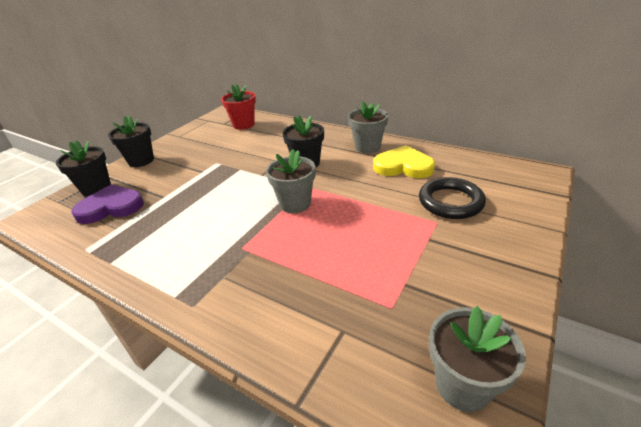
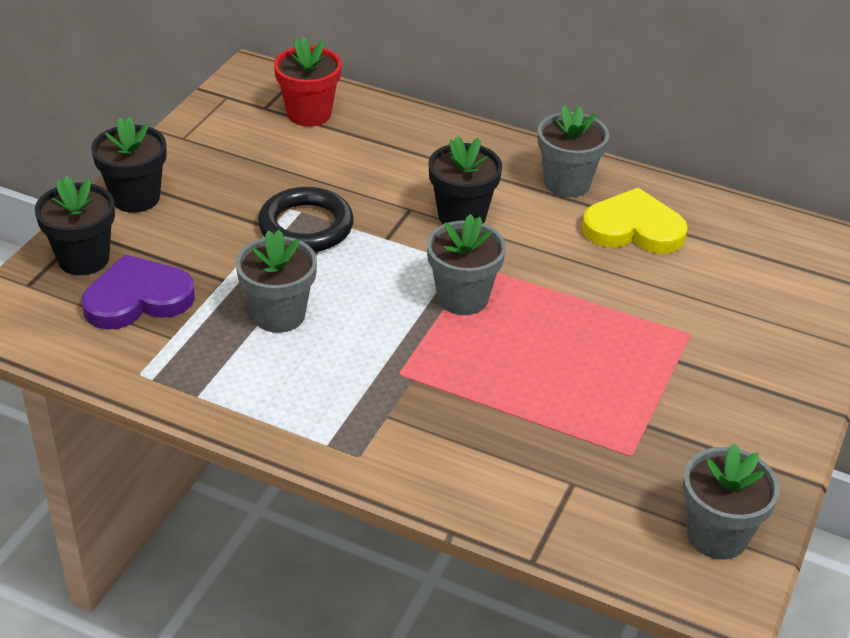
camera: 10 degrees left, 5 degrees up
black ring [419,177,486,219] -> black ring moved to [258,187,354,252]
none -> grey flower pot [236,230,317,333]

